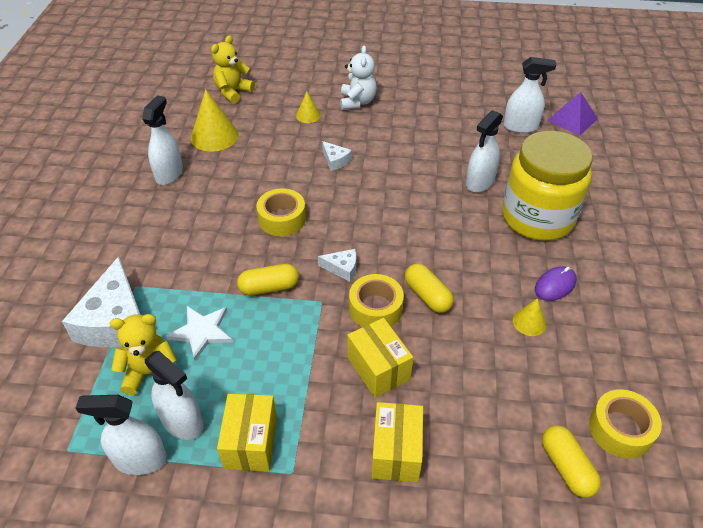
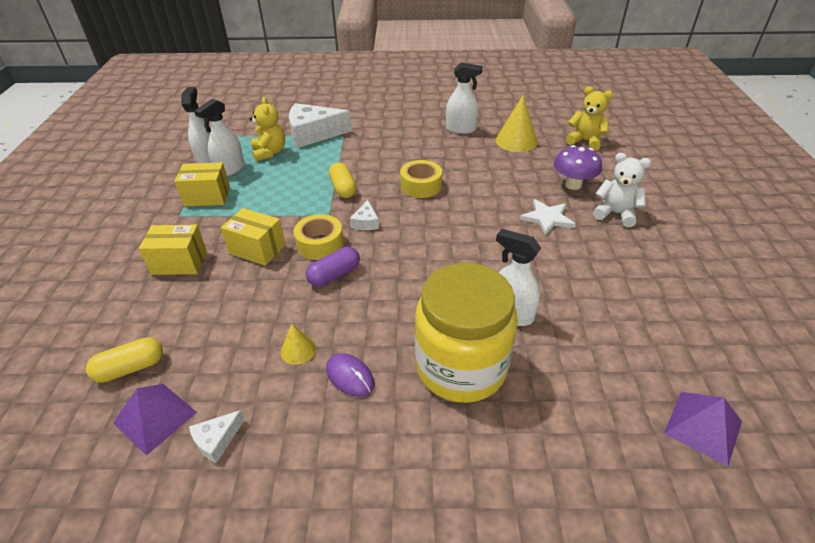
camera: 85 degrees right, 5 degrees down
white star [166,306,233,361] -> white star moved to [520,199,576,236]
yellow cone [296,92,321,123] -> purple mushroom [554,145,602,190]
white cheese [322,141,352,171] -> white cheese moved to [189,410,245,463]
white teddy bear [340,45,377,110] -> white teddy bear turned 150 degrees counterclockwise [593,153,651,227]
yellow box [347,318,413,398] -> yellow box turned 60 degrees clockwise [221,208,285,266]
yellow capsule [405,263,454,313] -> purple capsule [306,246,360,287]
white spray bottle [503,57,556,133] -> none
yellow tape [589,389,662,459] -> purple pyramid [113,384,197,456]

